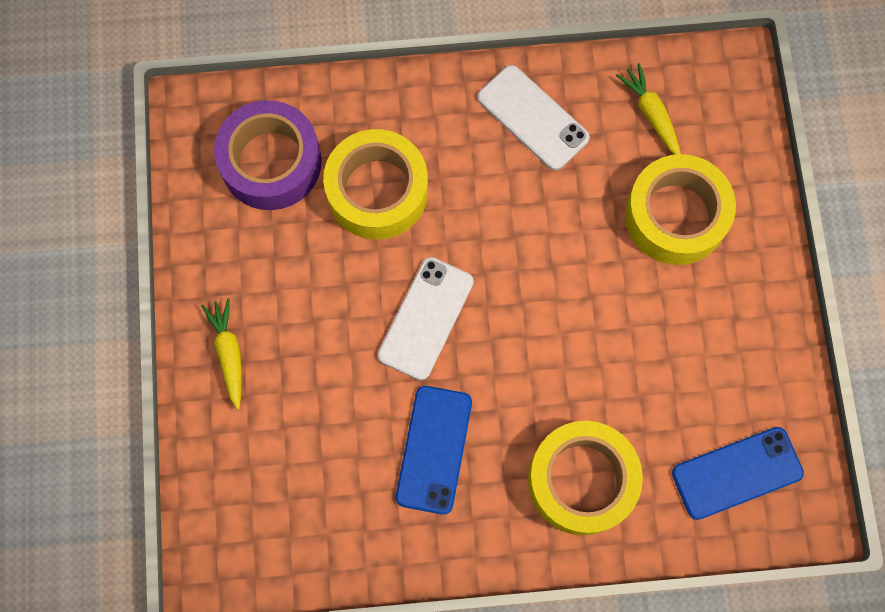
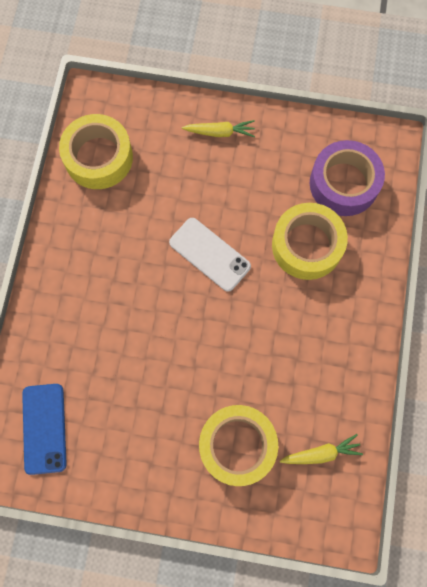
camera: 105 degrees right, 0 degrees up
blue phone [396,386,472,515] -> none
white phone [477,65,590,170] -> none
yellow tape [528,421,643,536] -> yellow tape moved to [59,114,133,189]

